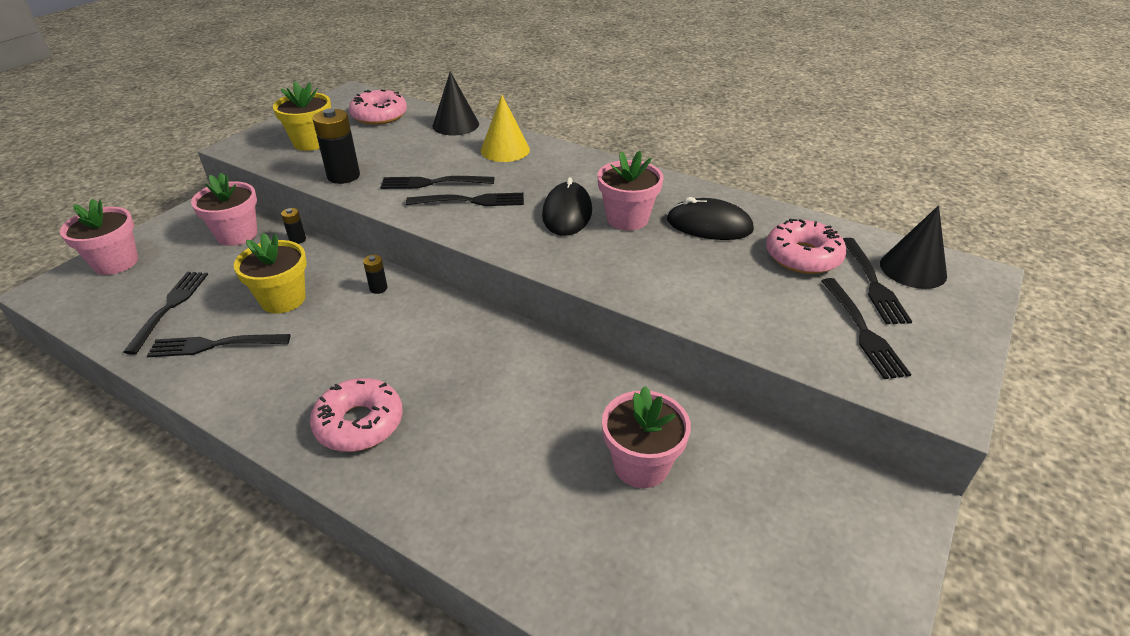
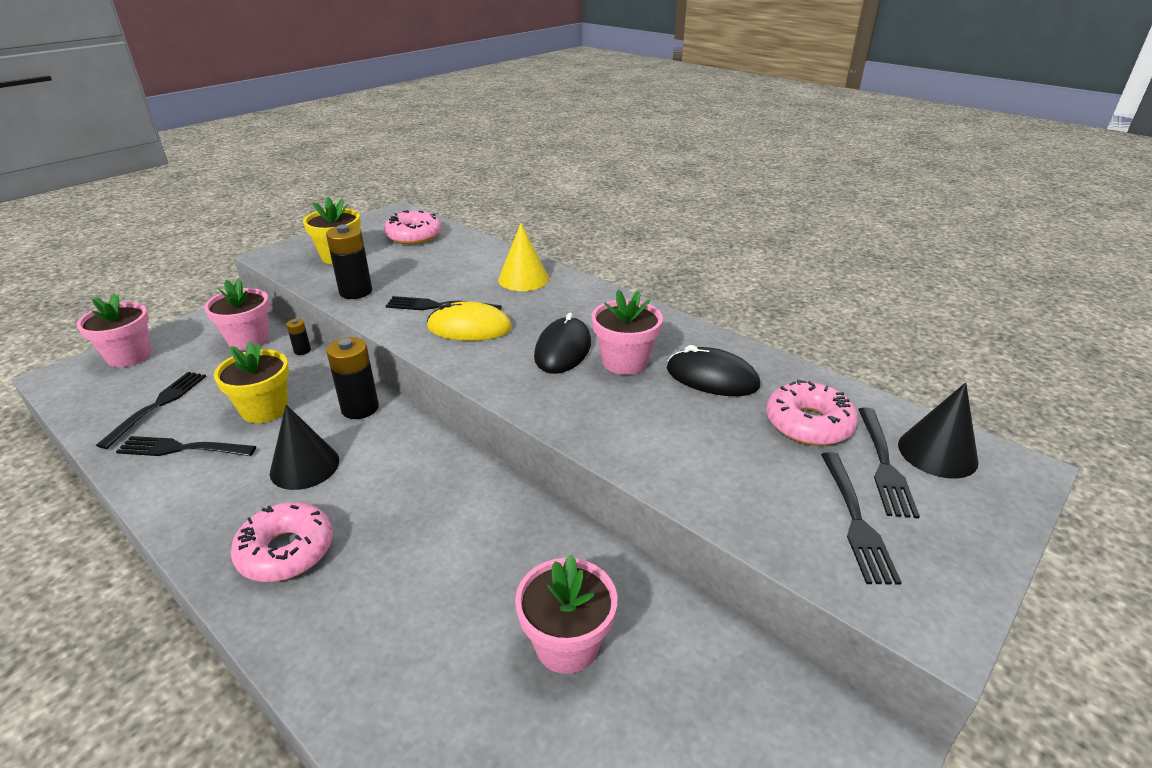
camera: 10 degrees right, 5 degrees down
black battery [363,255,388,294] -> black battery [326,337,379,419], size x2.00
black fork [406,193,524,206] -> yellow mouse [427,301,512,341]
black cone [433,72,479,135] -> black cone moved to [270,405,339,490]

